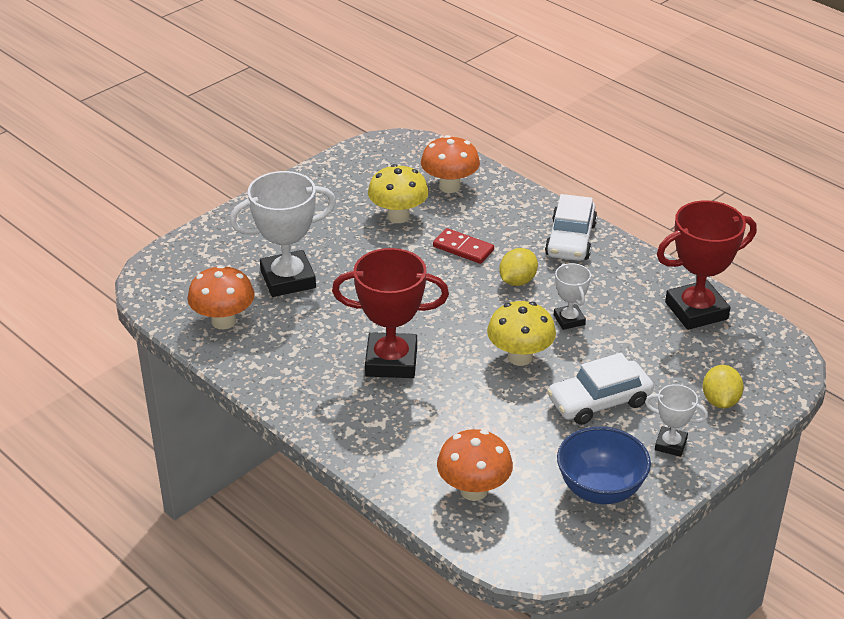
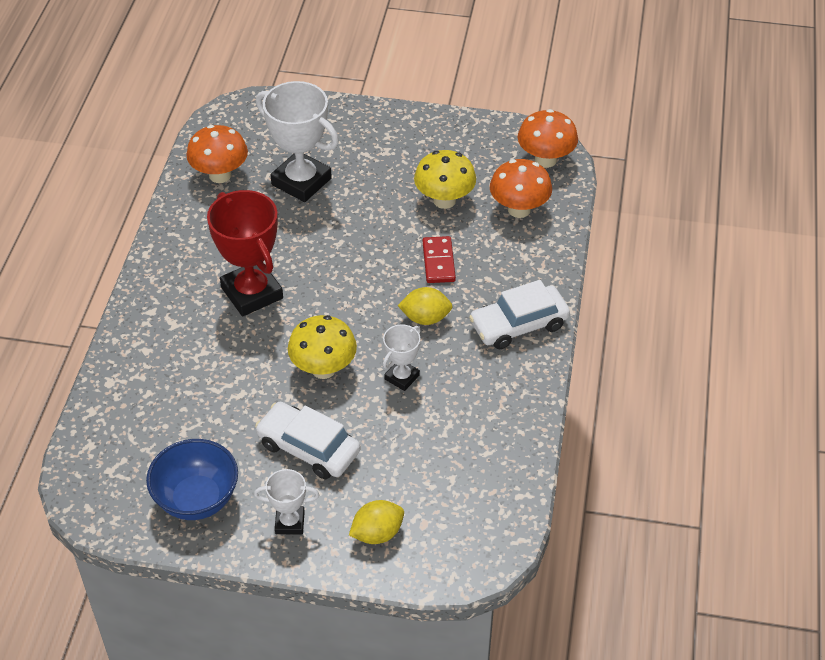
camera: 55 degrees right, 10 degrees up
orange mushroom [437,429,513,501] -> orange mushroom moved to [518,109,578,168]
white trophy [645,384,708,457] -> white trophy turned 75 degrees counterclockwise [254,469,319,535]
red trophy [657,200,757,330] -> none

